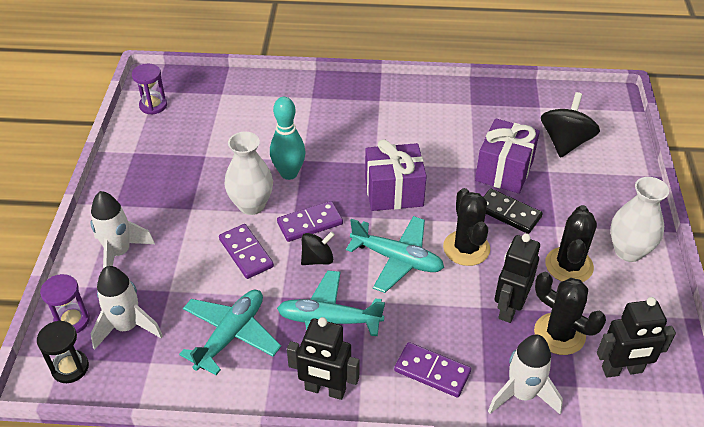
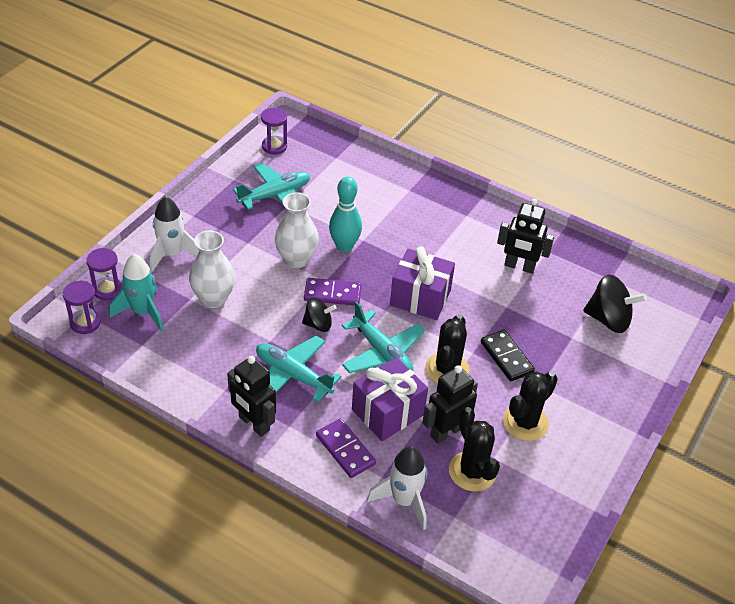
camera: 25 degrees right, 0 degrees up
black hourglass [37,321,89,383] -> purple hourglass [63,281,101,334]
white rocket [91,266,163,350] -> turquoise rocket [110,254,164,331]
turquoise plane [179,290,281,375] -> turquoise plane moved to [233,163,310,210]
purple domino [219,224,274,279] -> none
purple gift [475,118,540,194] -> purple gift moved to [352,357,428,441]
black spinning top [541,92,600,158] -> black spinning top turned 60 degrees clockwise [583,275,647,333]
black robot [597,297,676,378] -> black robot moved to [497,199,554,274]
white vase [610,177,669,262] -> white vase moved to [189,231,235,308]

